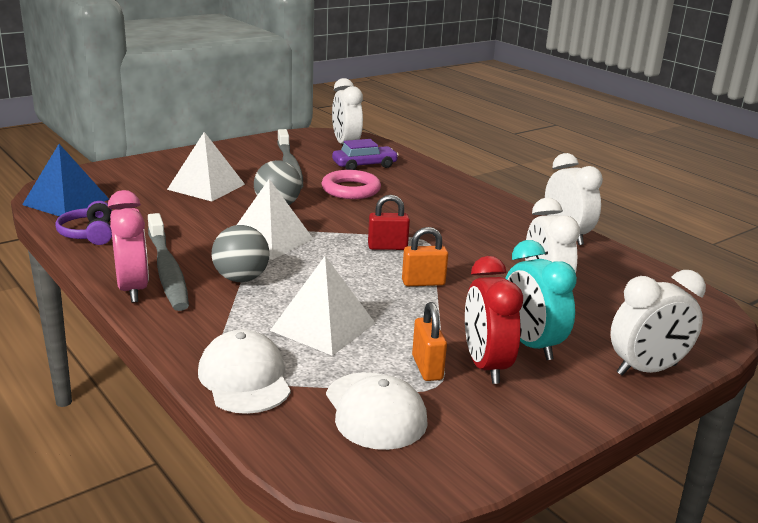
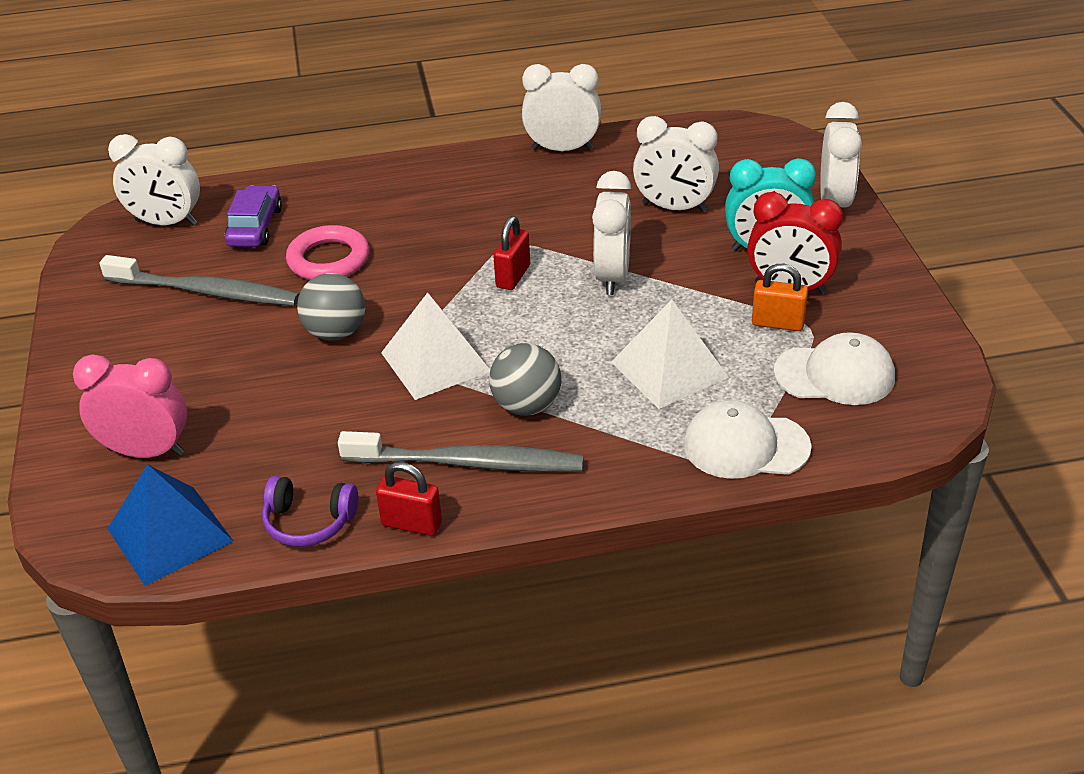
camera: 60 degrees left, 15 degrees up
pink clock [108,190,149,303] -> pink clock moved to [73,354,187,458]
white pyramid [167,132,245,202] -> none
orange padlock [402,227,448,286] -> white clock [592,171,631,295]
none -> red padlock [376,462,442,536]

